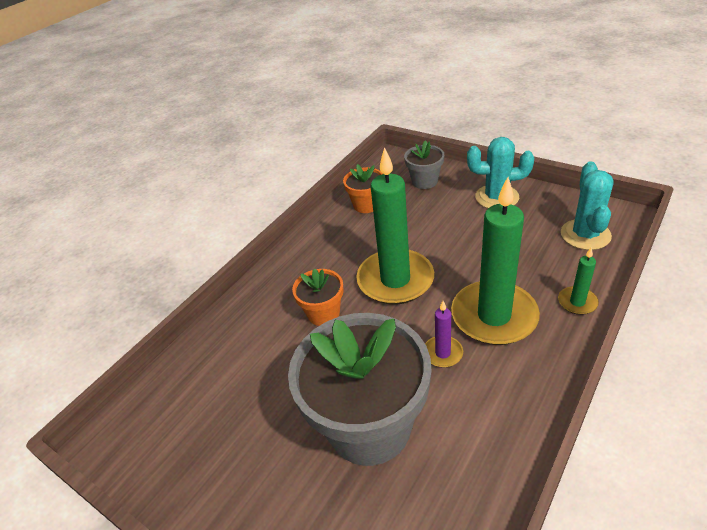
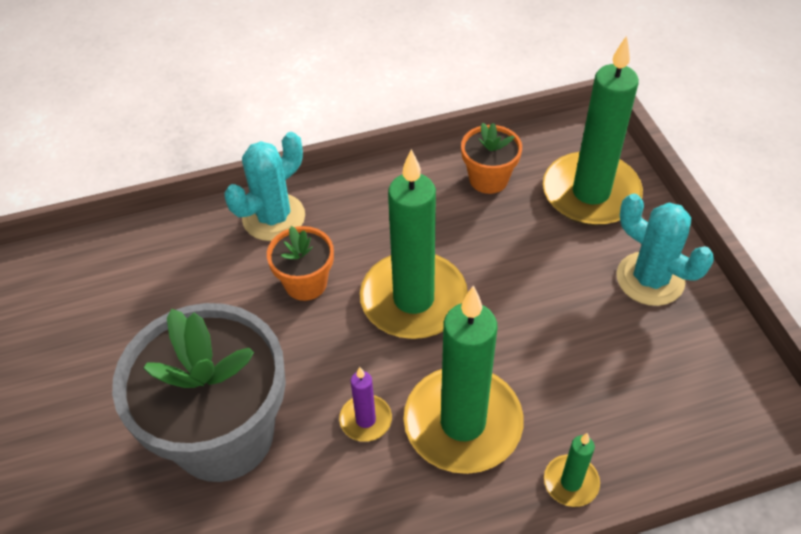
camera: 35 degrees right, 10 degrees up
grey flower pot [404,140,444,189] -> green candle [543,36,643,226]
turquoise cactus [561,162,614,250] -> turquoise cactus moved to [224,132,305,241]

